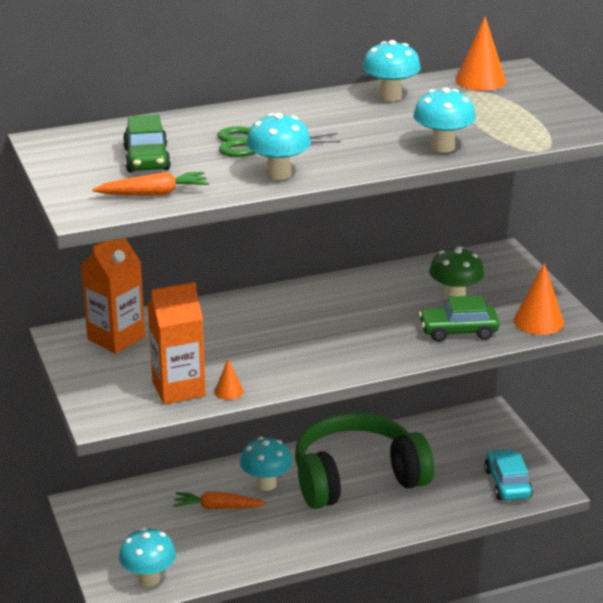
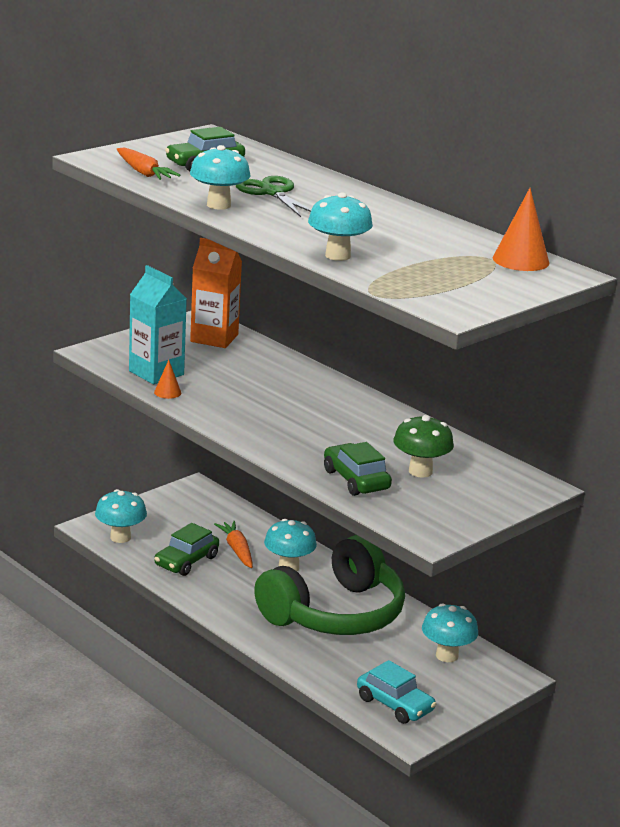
camera: 65 degrees right, 5 degrees down
orange carton [148,282,206,405] -> turquoise carton [129,265,187,384]
green headphones [295,412,434,509] -> green headphones turned 90 degrees clockwise [254,535,405,635]
turquoise mushroom [363,40,421,101] -> turquoise mushroom moved to [422,604,478,662]
turquoise car [484,449,533,501] -> turquoise car turned 75 degrees clockwise [357,660,436,724]
orange cone [514,263,564,335] -> none
none -> green car [154,523,219,576]

